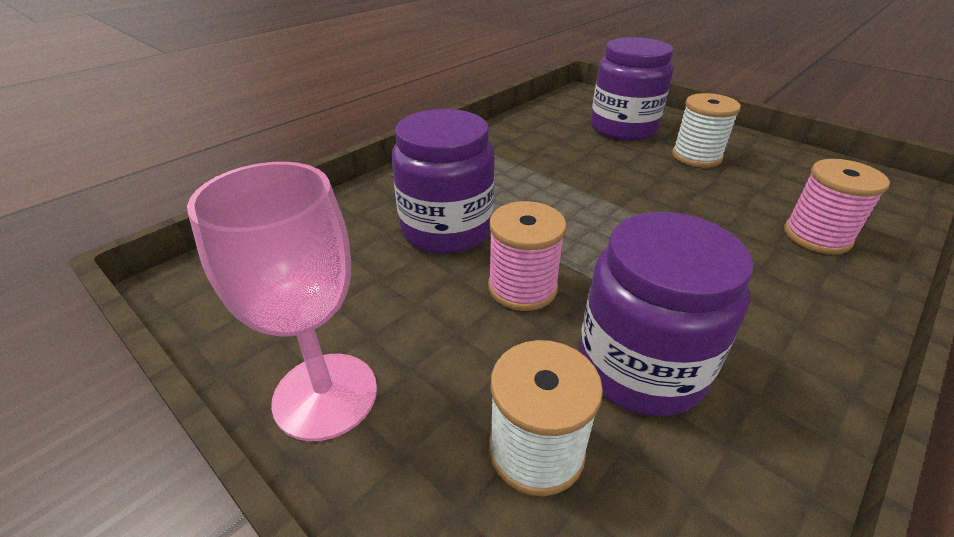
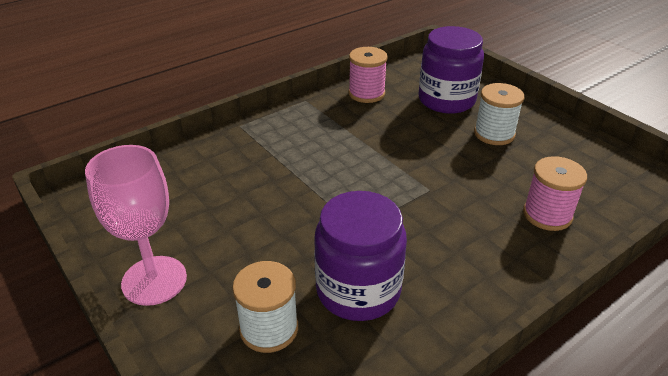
camera: 10 degrees right, 0 degrees up
purple jar [392,109,495,254] -> none
pink spool [488,201,567,311] -> pink spool moved to [348,47,388,103]

